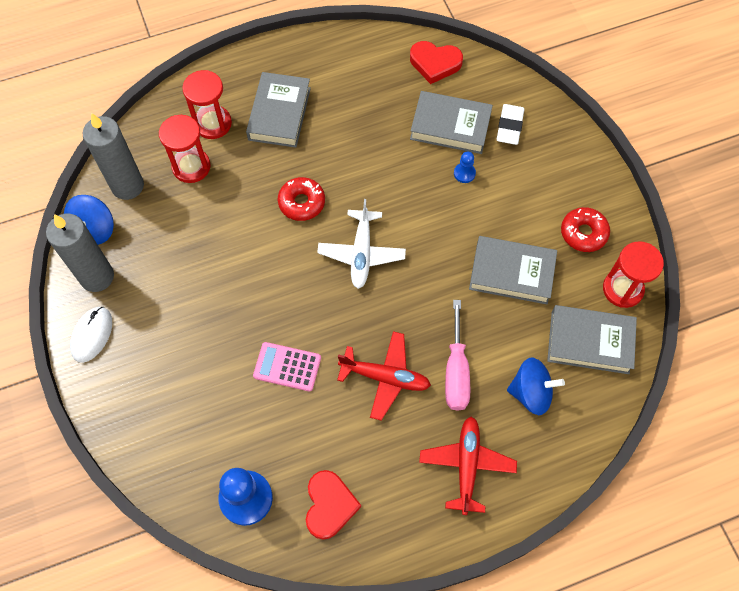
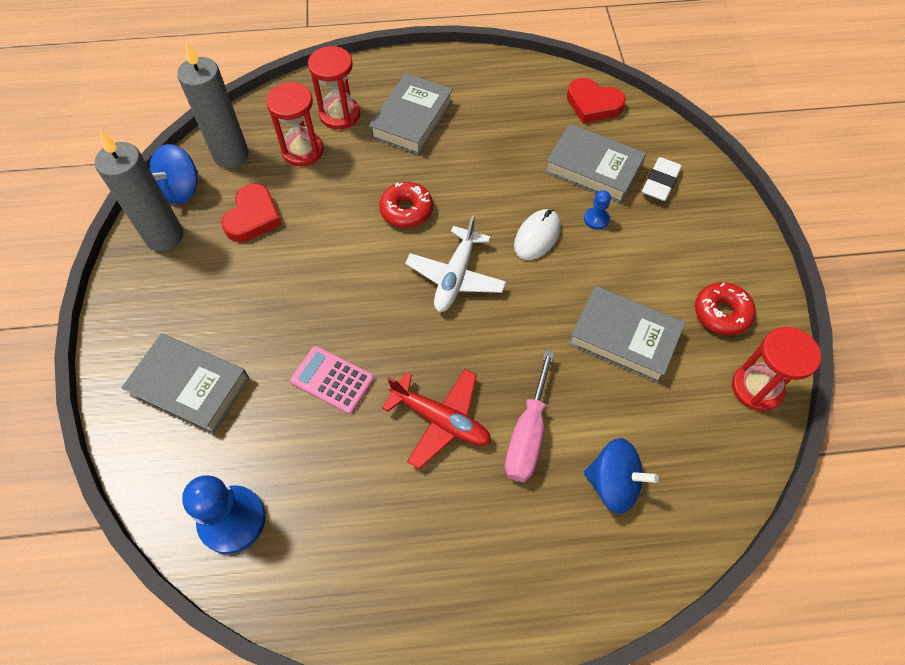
camera: 15 degrees right, 5 degrees down
white mouse [70,307,112,363] -> white mouse moved to [514,209,561,260]
red heart [306,470,361,540] -> red heart moved to [221,184,282,242]
red plane [419,416,517,515] -> none
grey book [547,305,637,374] -> grey book moved to [121,333,249,435]

